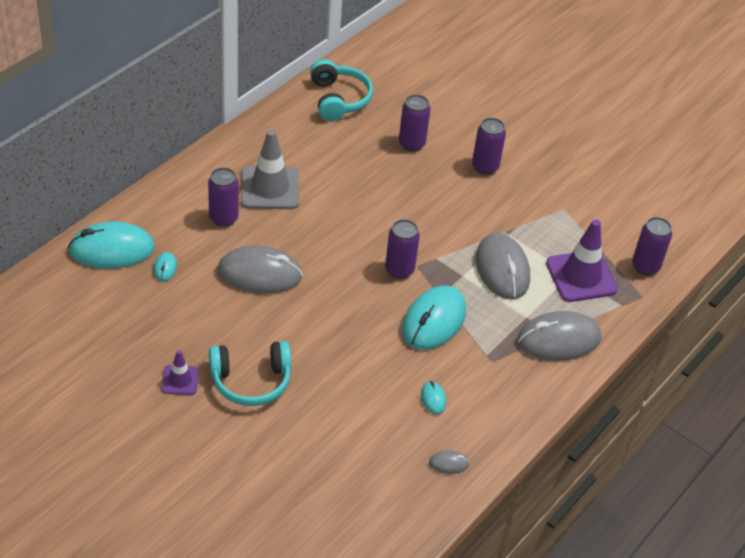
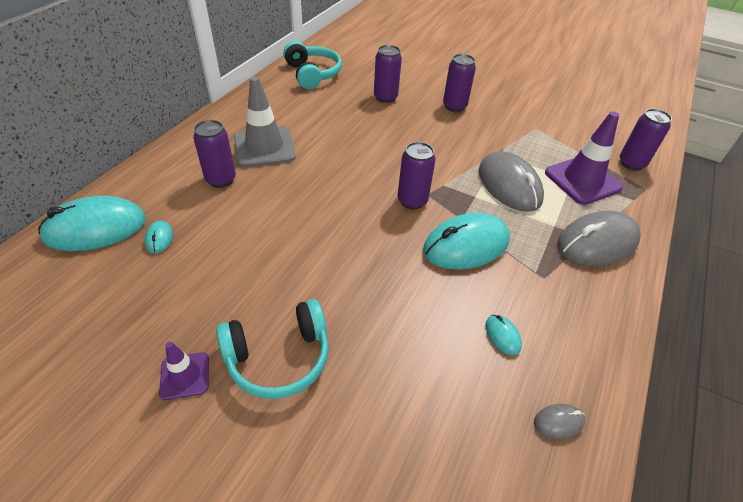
camera: 10 degrees left, 0 degrees up
grey mouse [217,245,303,294] -> none
turquoise mouse [402,286,466,350] -> turquoise mouse turned 45 degrees clockwise [423,213,510,270]

